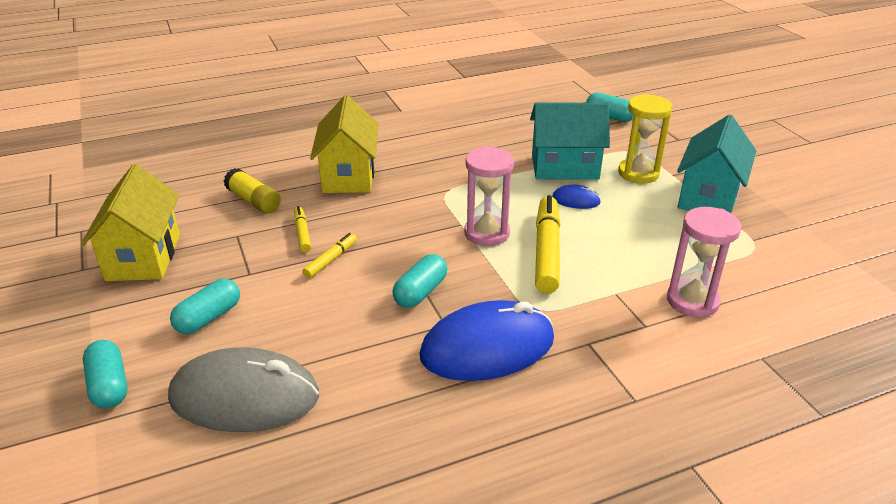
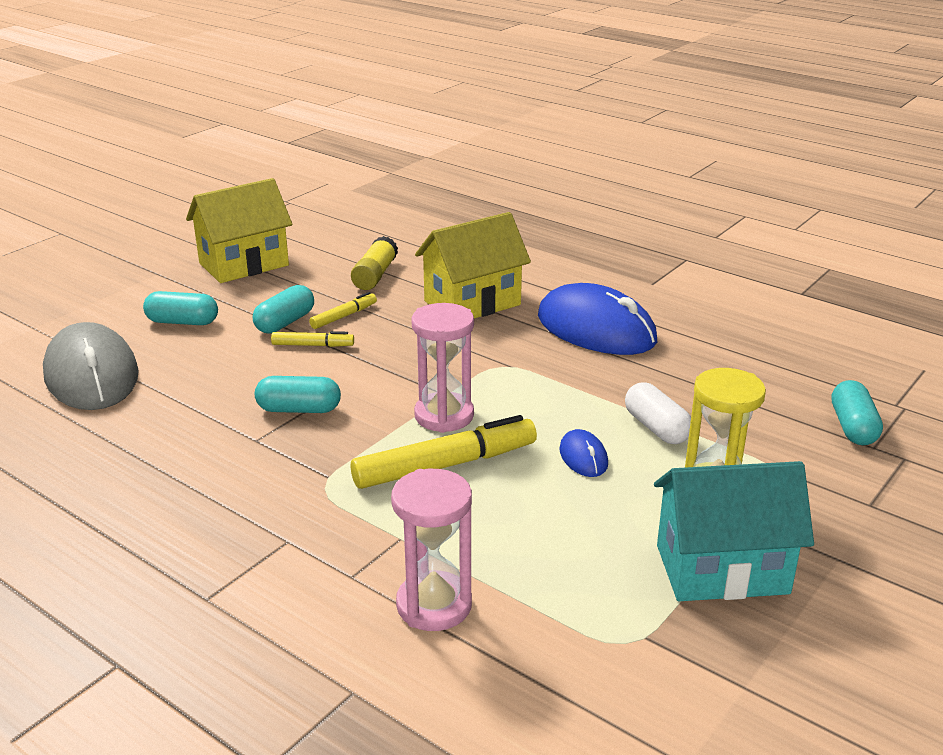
camera: 60 degrees right, 5 degrees down
turquoise capsule [83,340,127,408] -> turquoise capsule moved to [253,285,314,334]
blue mouse [419,300,554,381] -> blue mouse moved to [538,283,657,355]
turquoise house [530,102,610,180] -> white capsule [625,382,691,444]

